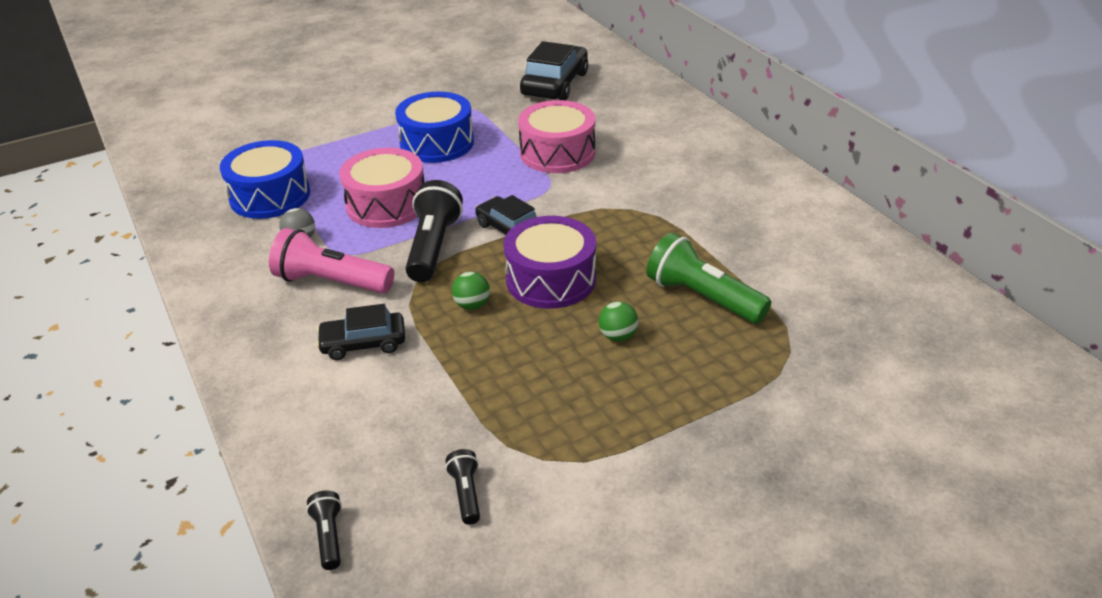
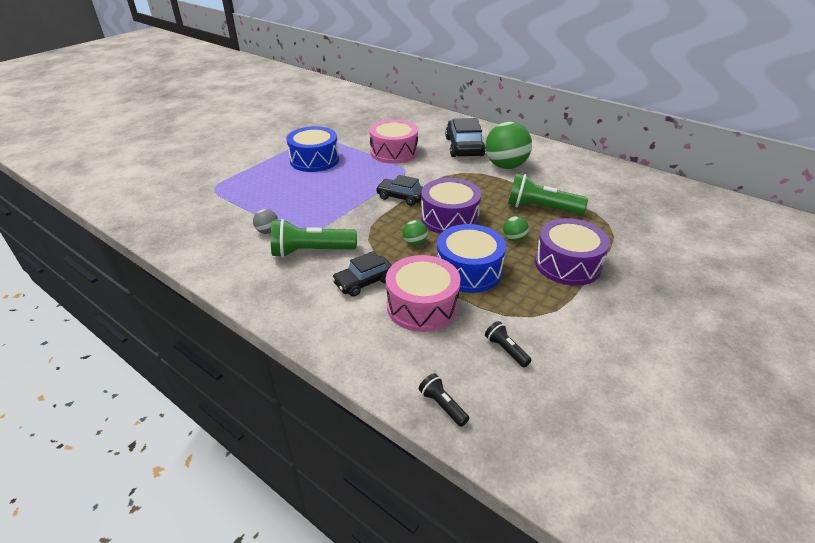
camera: 25 degrees left, 0 degrees up
blue drum [220,140,310,219] -> blue drum moved to [437,224,506,293]
pink flashlight [269,228,394,294] -> green flashlight [271,219,357,258]
pink drum [339,148,424,228] -> pink drum moved to [386,255,460,332]
black flashlight [405,180,463,282] -> none
black car [520,41,588,101] -> black car moved to [445,118,486,157]
none -> green ball [485,122,532,169]
none -> purple drum [535,218,610,286]

